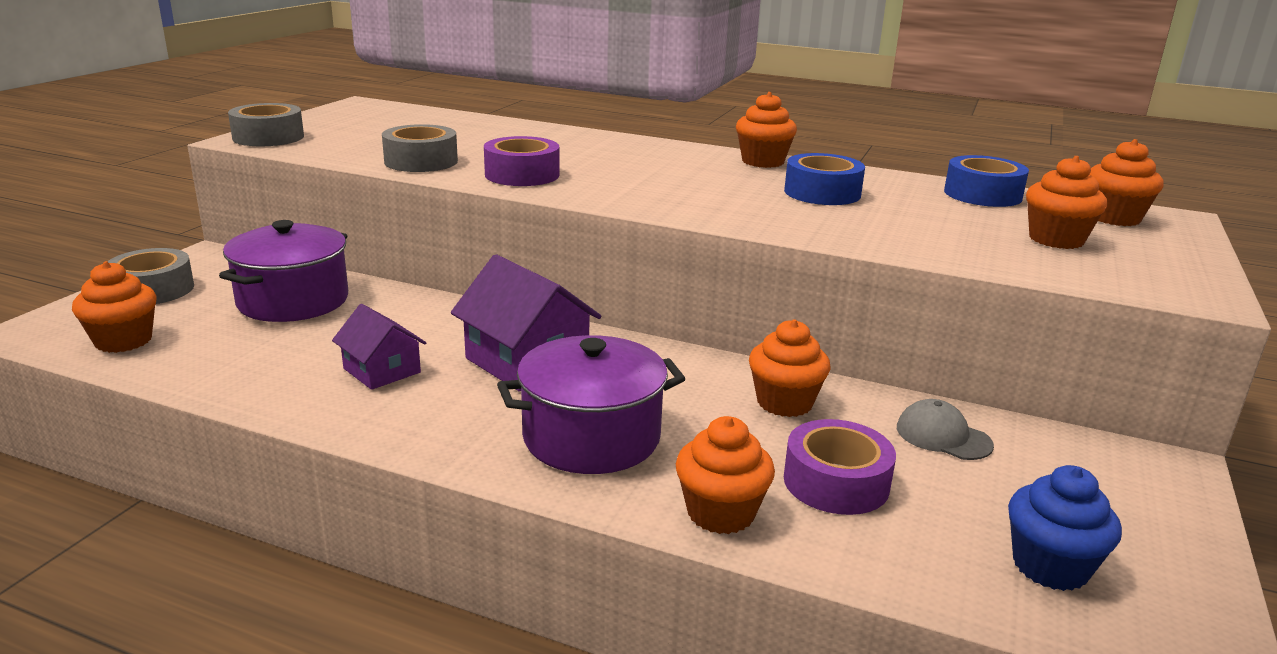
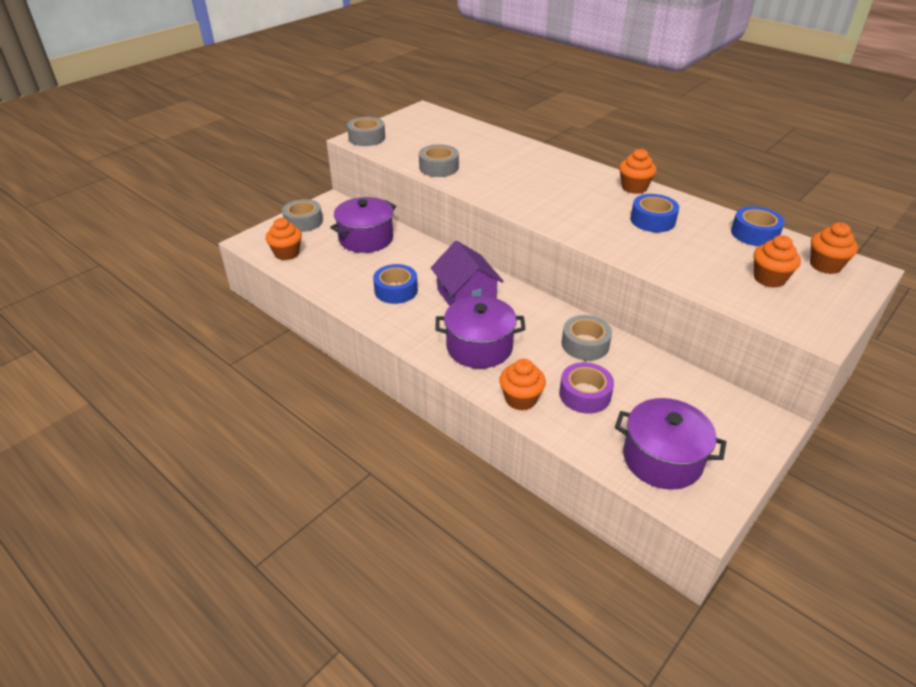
camera: 20 degrees right, 15 degrees up
purple house [332,304,426,390] -> blue tape [373,264,418,304]
purple tape [484,136,559,186] -> none
orange cupcake [749,319,830,417] -> grey tape [562,315,612,361]
grey cap [897,399,994,460] -> none
blue cupcake [1008,465,1122,591] -> purple pot [615,398,726,490]

